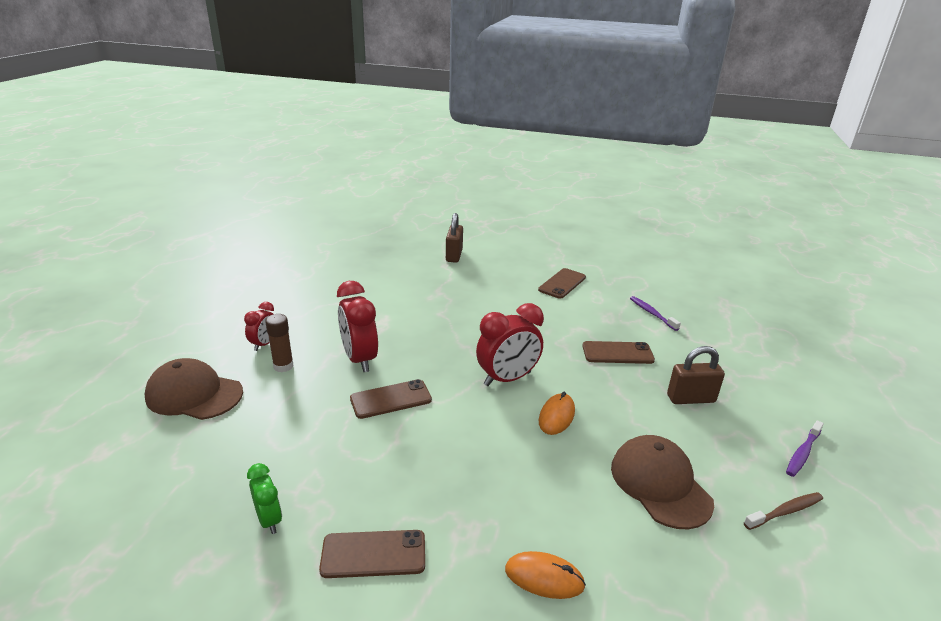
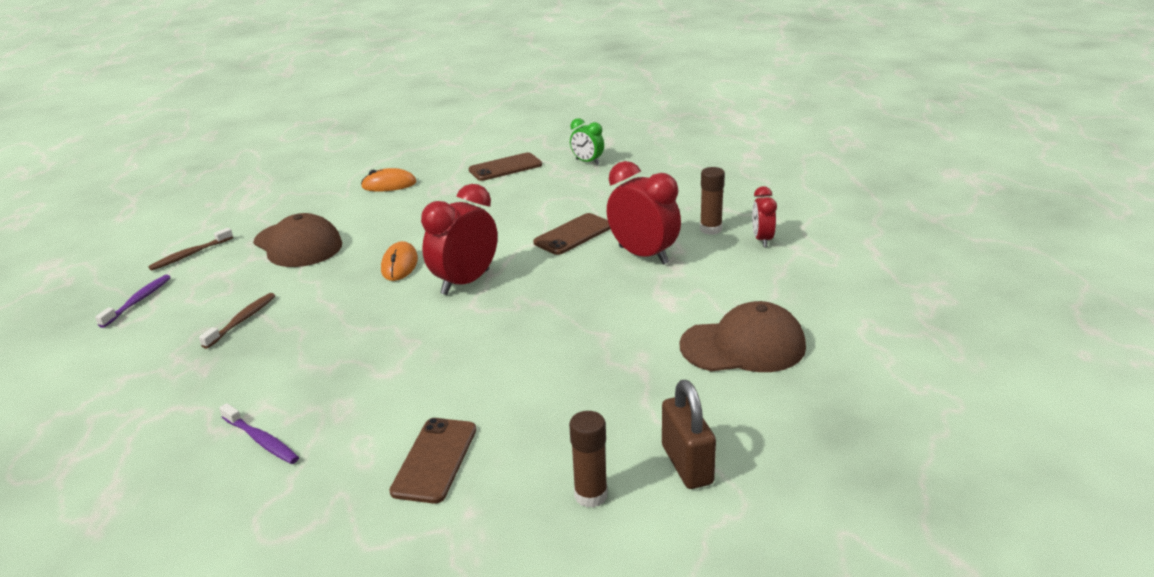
camera: 160 degrees right, 0 degrees up
brown cap [145,358,243,420] -> brown cap moved to [679,301,806,372]
brown phone [582,341,655,364] -> none
brown padlock [667,346,725,404] -> brown toothbrush [199,293,275,349]
none -> brown glue stick [569,411,608,508]

